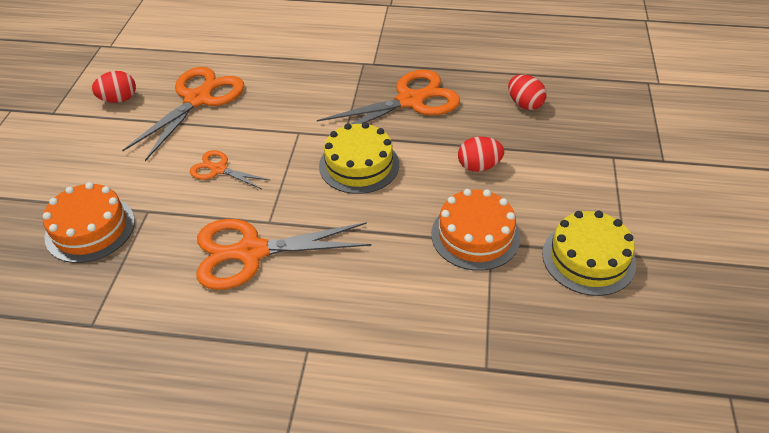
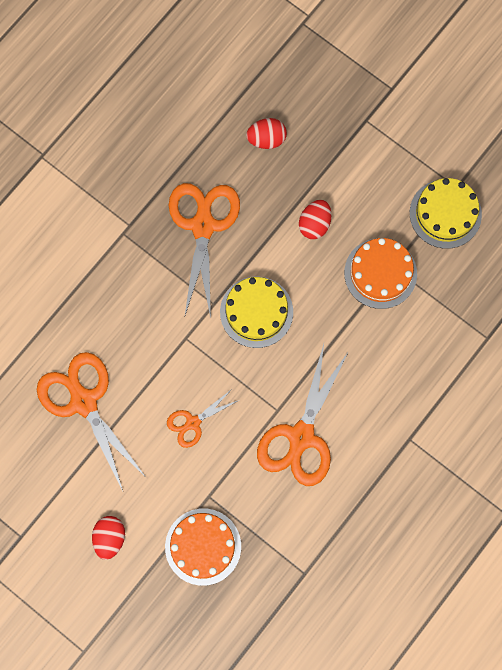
camera: 60 degrees left, 30 degrees up
red egg [92,71,136,103] -> red egg moved to [92,516,125,560]

